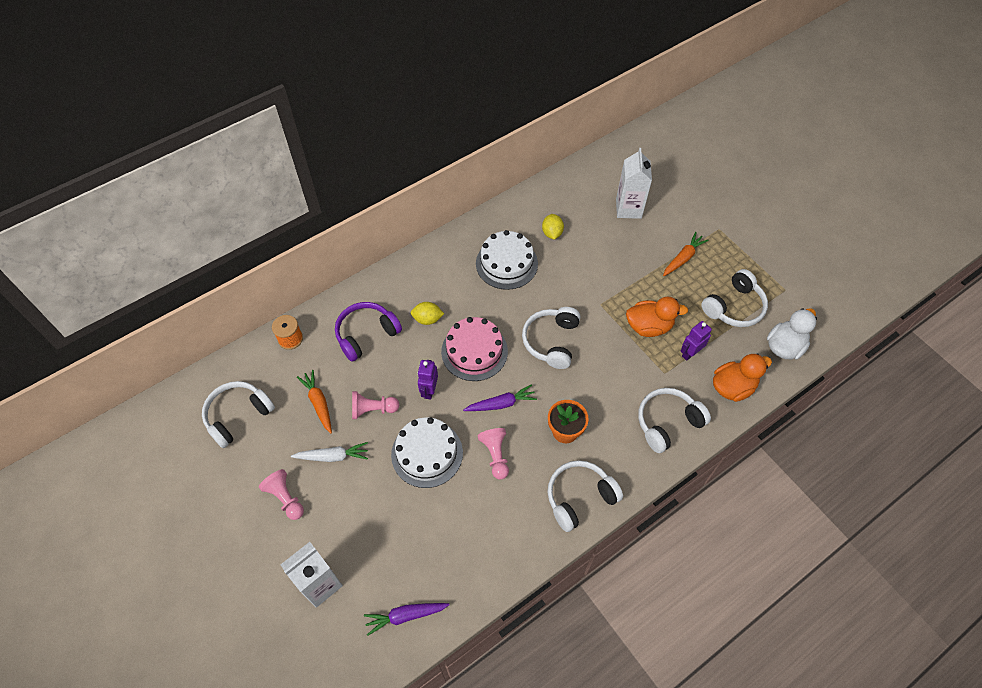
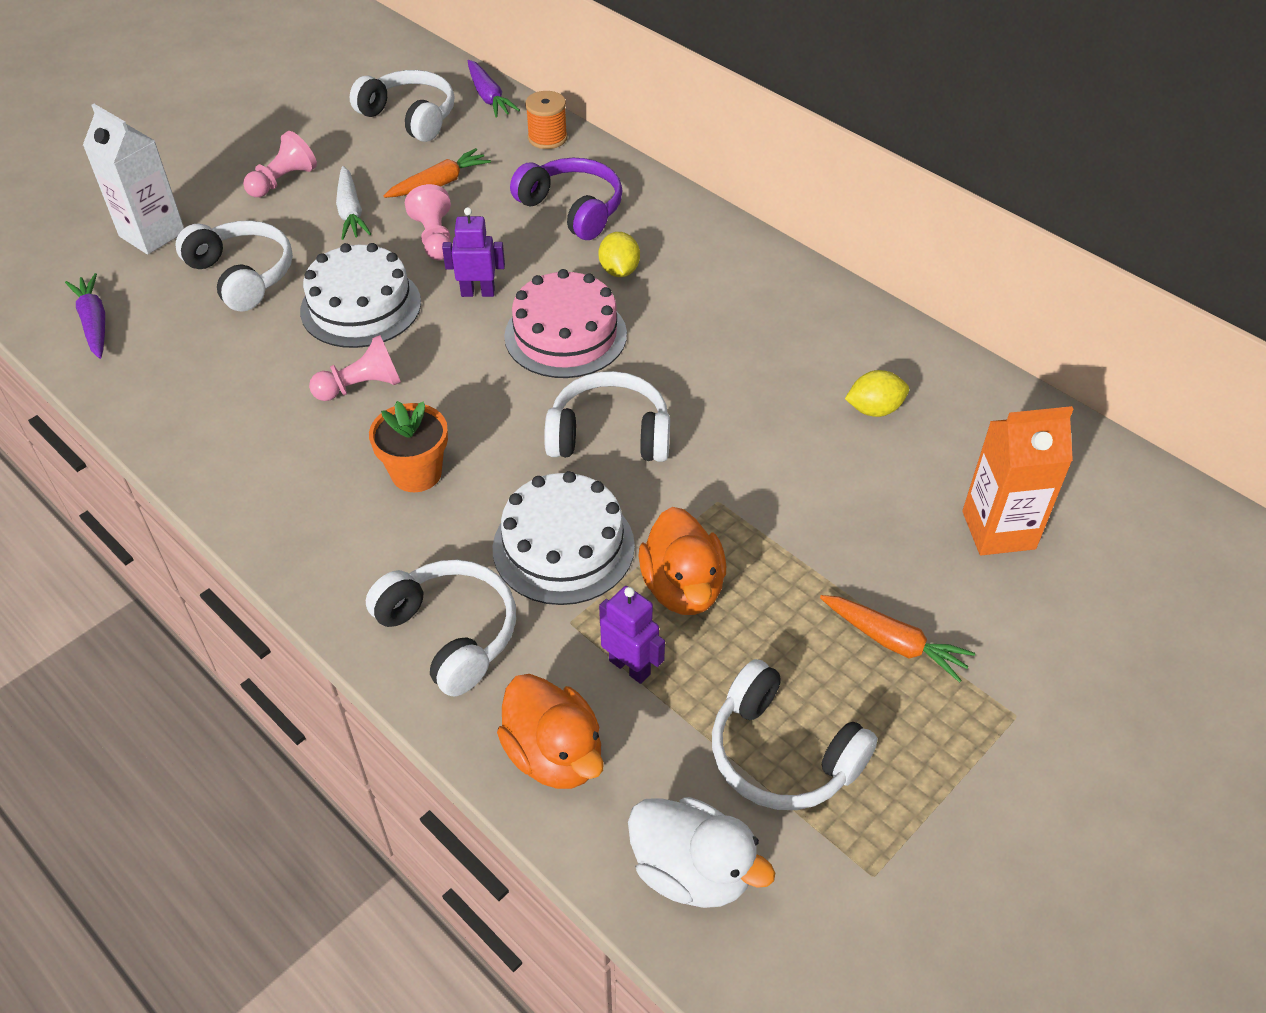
camera: 80 degrees right, 10 degrees down
purple carrot [463,384,537,411] -> purple carrot moved to [468,60,520,118]
white cake [476,230,538,290] -> white cake moved to [493,471,635,605]
white headphones [547,460,623,532] -> white headphones moved to [175,220,293,312]
white carton [616,148,652,219] -> orange carton [962,406,1073,556]

